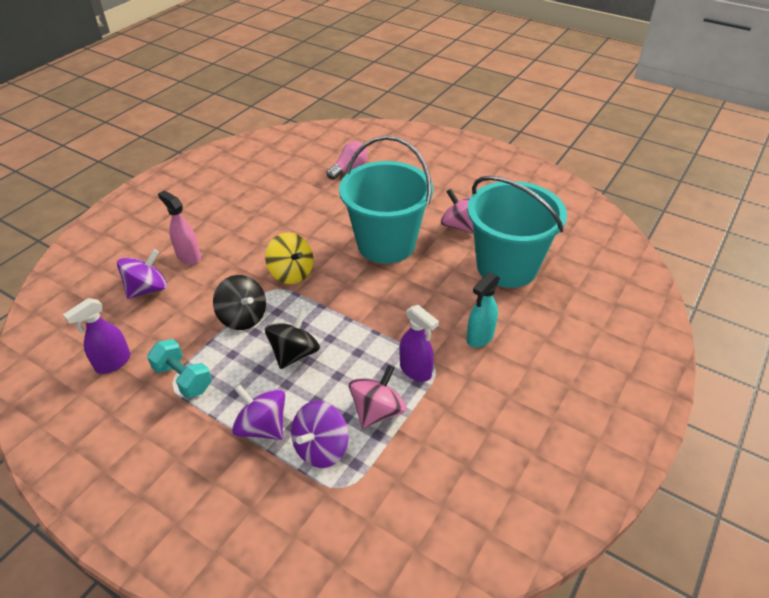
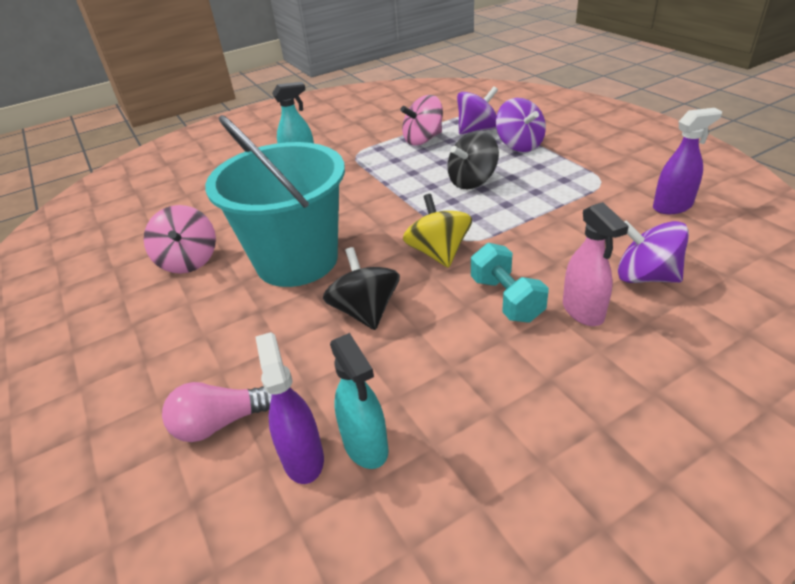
camera: 150 degrees left, 5 degrees down
purple spinning top [117,249,167,299] -> purple spinning top turned 45 degrees clockwise [618,221,689,283]
turquoise dumbbell [147,339,212,398] -> turquoise dumbbell moved to [471,243,549,322]
black spinning top [213,275,266,330] -> black spinning top moved to [323,247,400,330]
purple spray bottle [400,305,439,382] -> purple spray bottle moved to [255,332,324,484]
turquoise bucket [467,176,567,288] -> none
none -> turquoise spray bottle [330,333,389,469]

